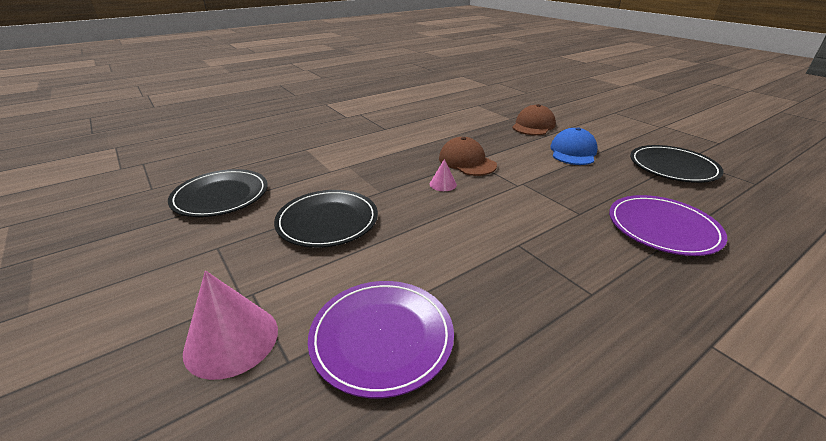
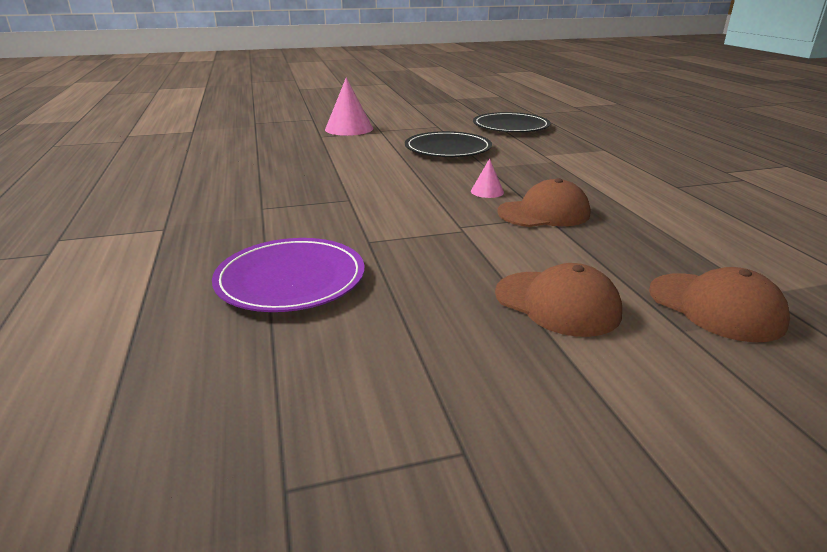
camera: 110 degrees right, 5 degrees down
purple plate [308,281,454,398] -> none
blue cap [550,127,598,165] -> brown cap [495,263,622,337]
black plate [630,145,724,183] -> none

